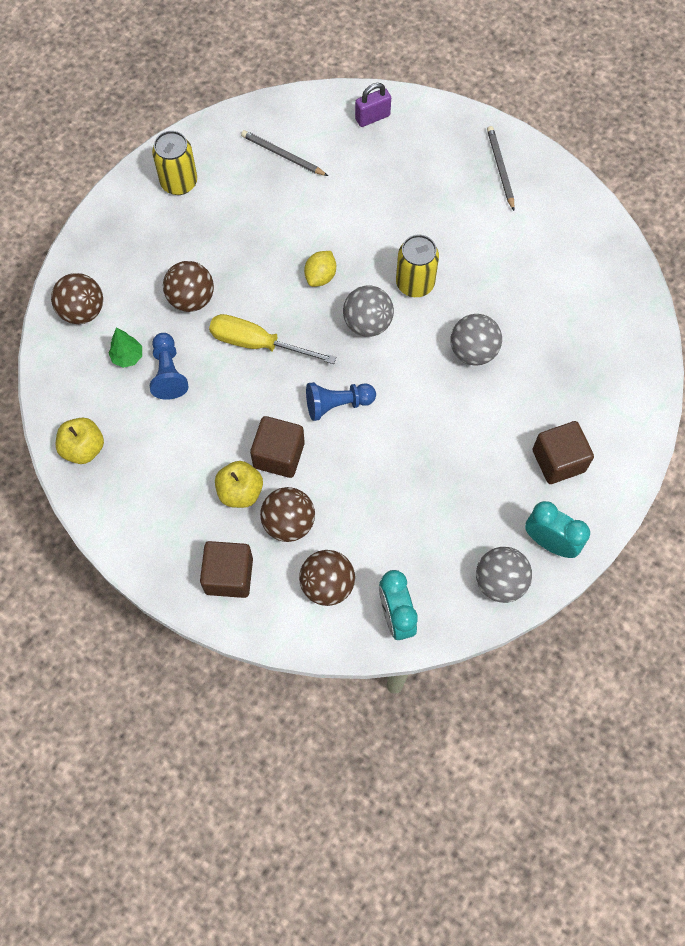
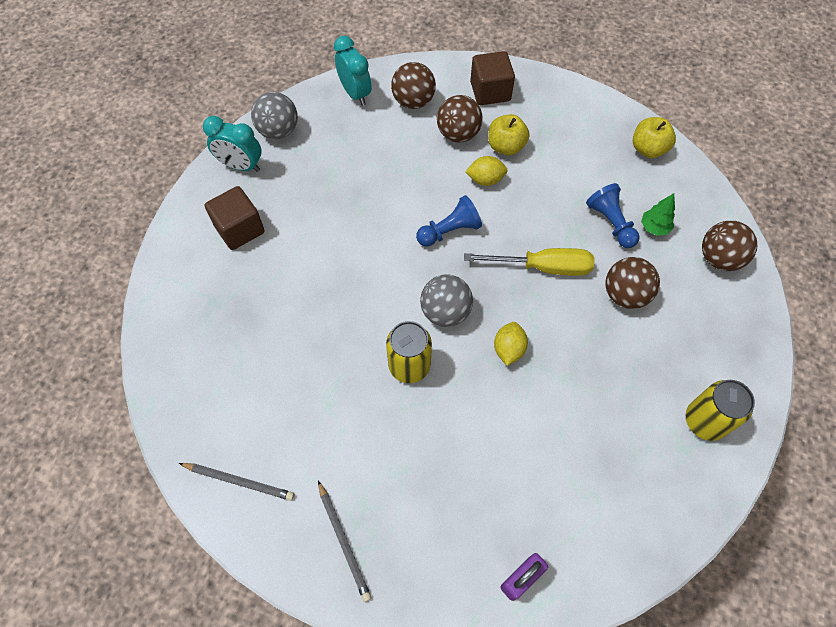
camera: 165 degrees right, 5 degrees down
grey pencil [241,130,328,176] -> grey pencil moved to [179,463,294,501]
brown cube [250,416,305,478] -> yellow lemon [465,156,508,186]
grey ball [451,314,502,366] -> none

